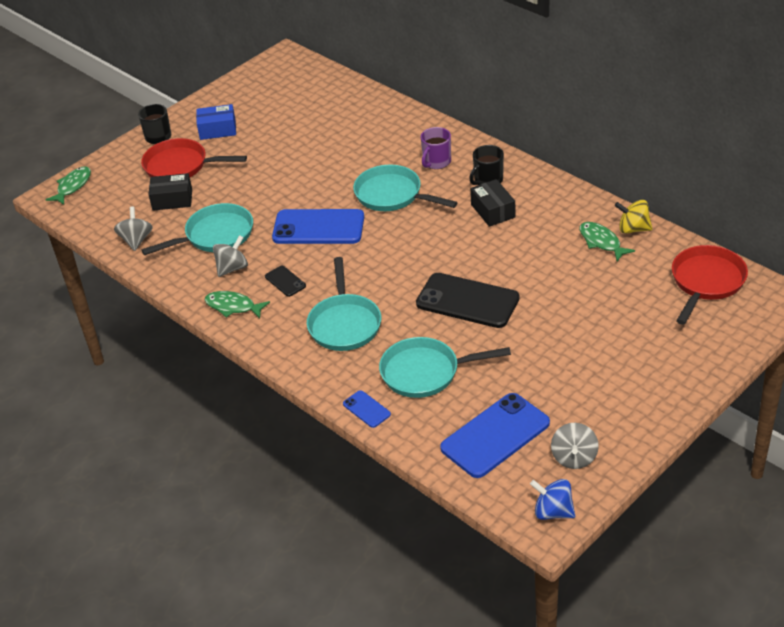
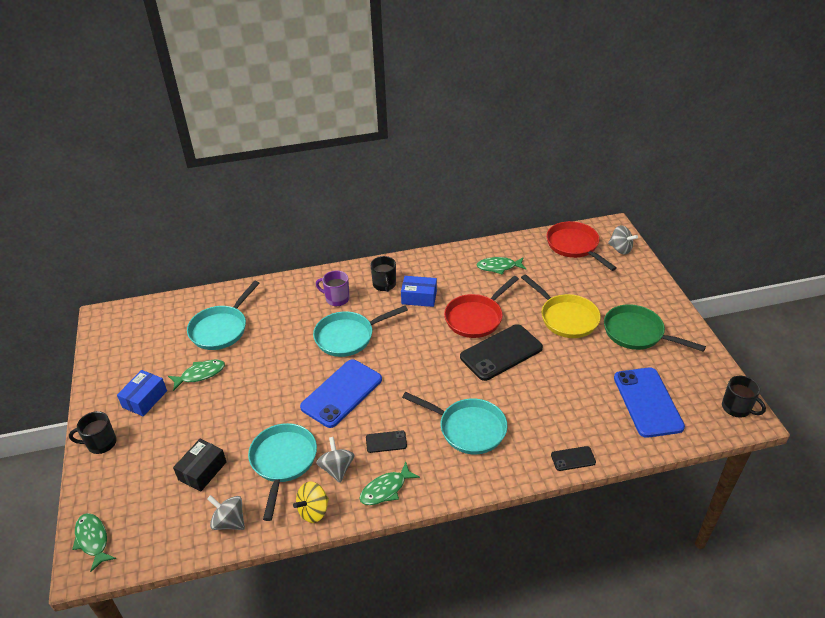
camera: 60 degrees left, 0 degrees up
red pan [141,138,247,177] -> red pan moved to [444,276,519,338]
blue phone [343,390,391,428] -> black phone [551,446,596,471]
turquoise pan [379,337,511,398] -> turquoise pan moved to [187,281,260,350]
purple mug [421,127,451,169] -> purple mug turned 135 degrees clockwise [316,271,350,306]
black box [470,179,516,227] -> blue box [401,276,437,307]
blue spinning top [530,479,575,520] -> black mug [722,376,766,418]
grey spinning top [551,423,599,469] -> grey spinning top moved to [608,225,638,254]
yellow spinning top [615,200,653,234] -> yellow spinning top moved to [293,482,329,523]
none -> green fish [168,360,225,391]
none -> yellow pan [521,274,601,338]
none -> green pan [604,304,706,352]

